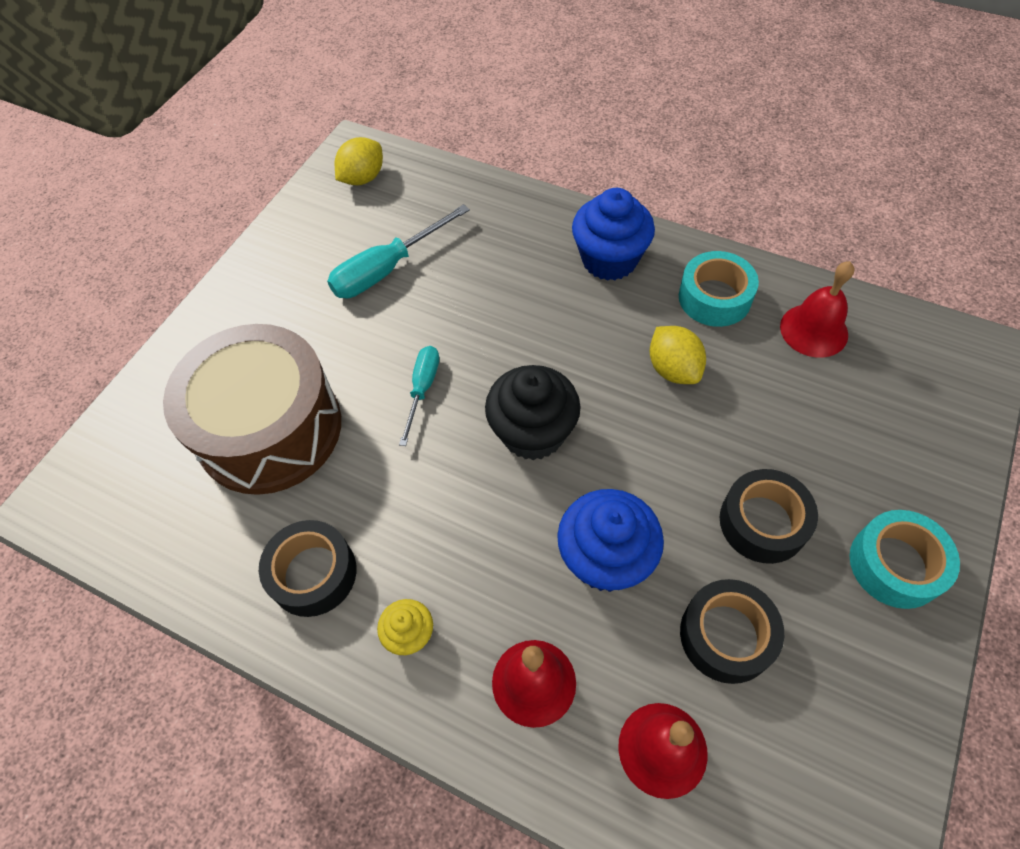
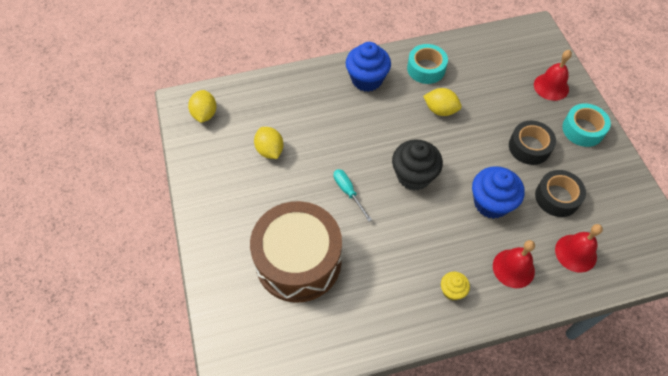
camera: 45 degrees left, 0 degrees up
black tape [259,520,356,617] -> none
turquoise screwdriver [327,204,470,298] -> yellow lemon [254,127,283,159]
red bell [780,261,854,358] -> red bell moved to [534,50,572,101]

